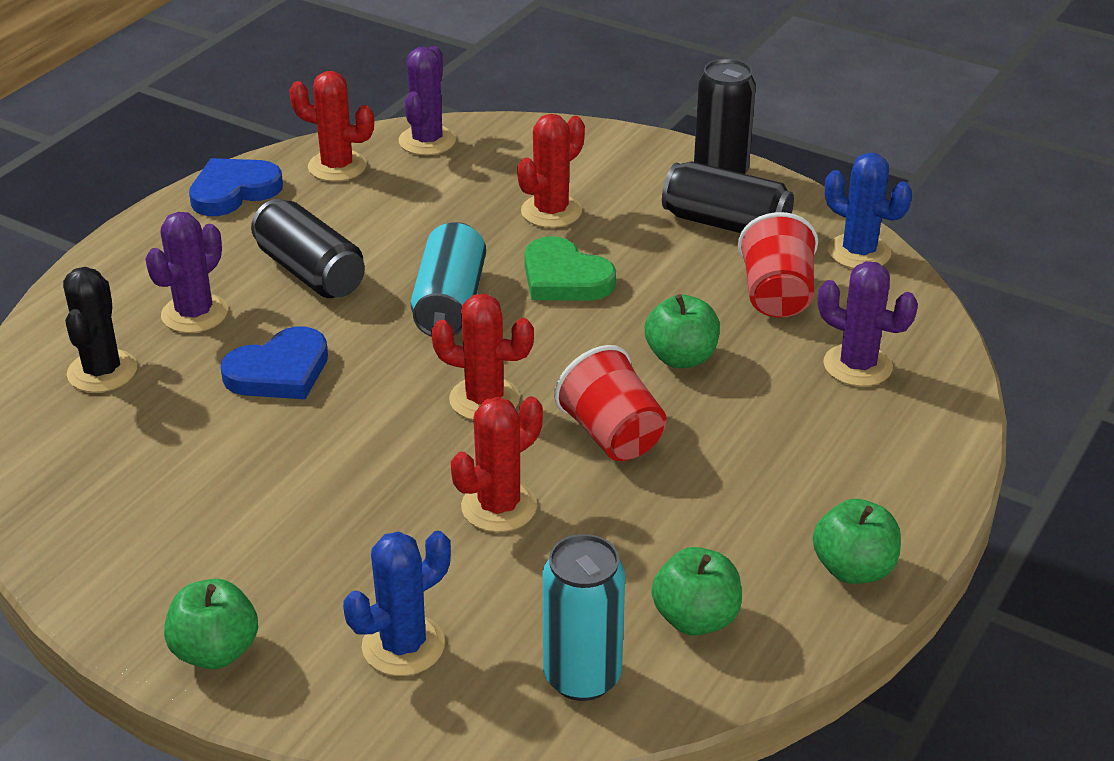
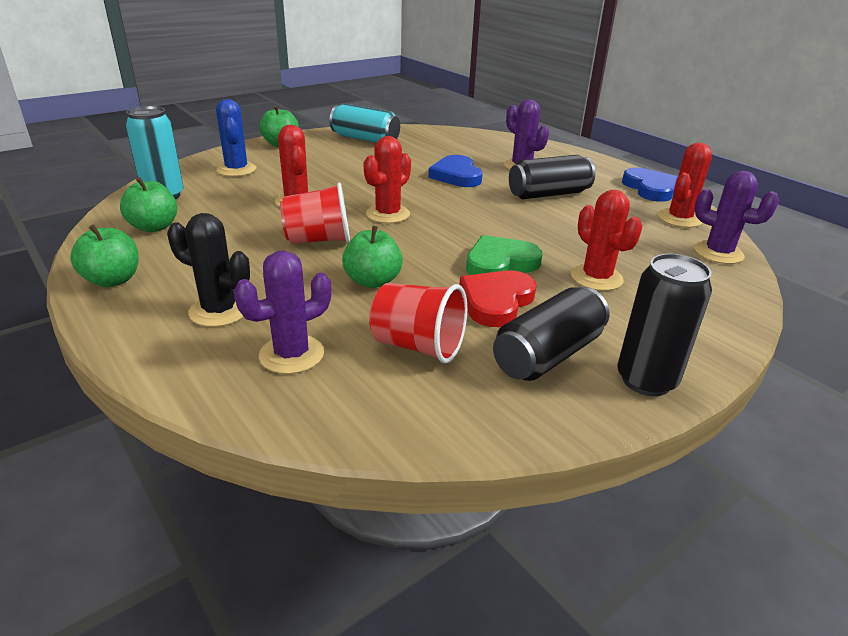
camera: 110 degrees right, 5 degrees down
black cactus [63,267,137,393] -> black cactus moved to [167,213,250,327]
turquoise can [410,222,486,337] -> turquoise can moved to [329,104,400,143]
blue cactus [825,153,912,269] -> none
none -> red heart [459,270,537,327]

